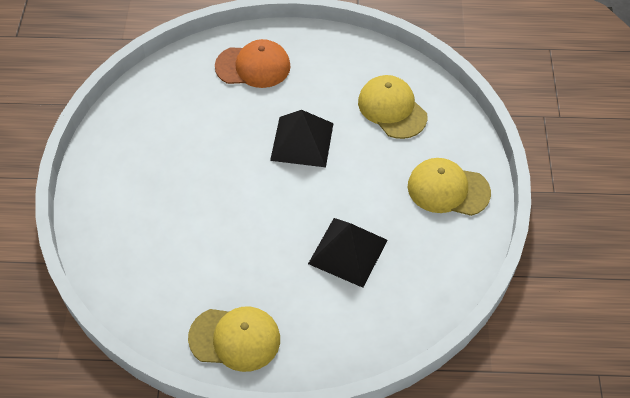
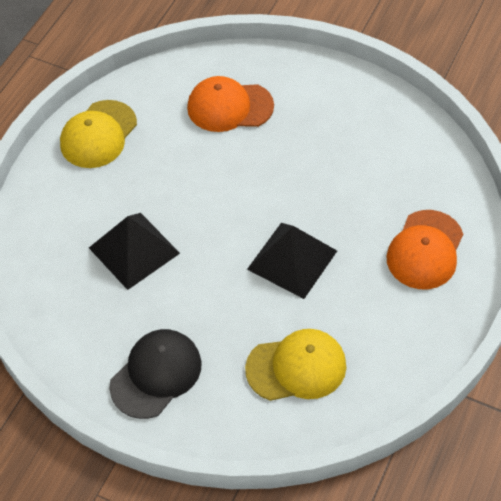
camera: 115 degrees right, 0 degrees up
yellow cap [408,158,491,216] -> black cap [109,329,202,419]
none -> orange cap [187,76,274,132]

